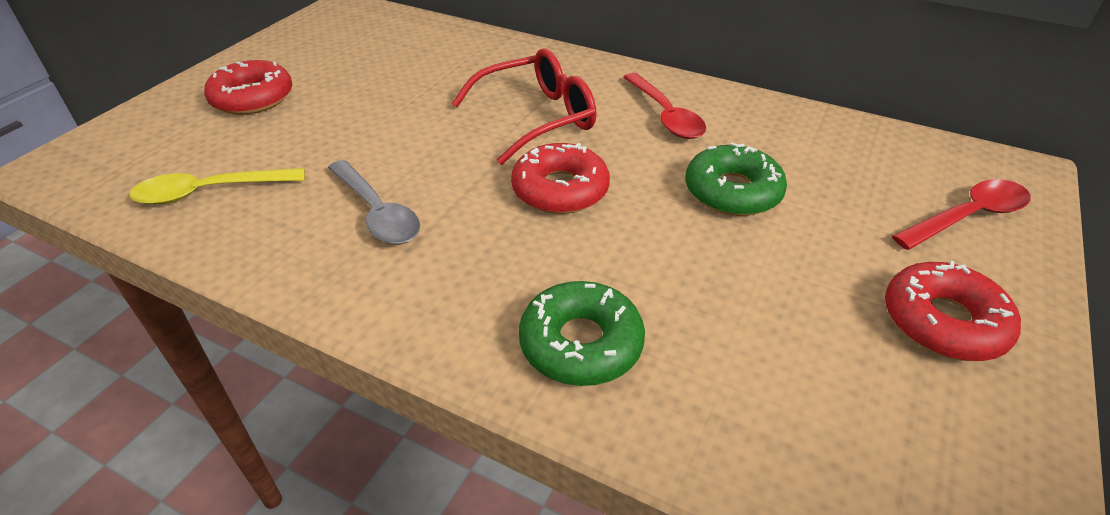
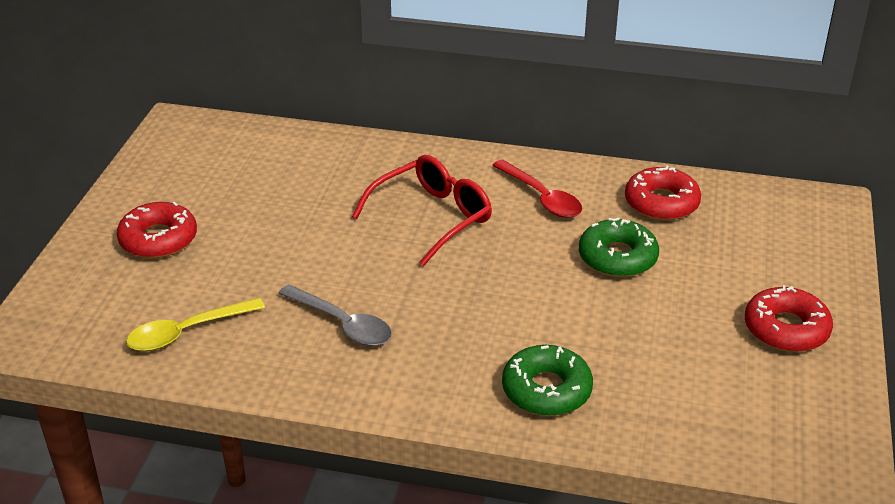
camera: 15 degrees left, 5 degrees down
red donut [511,143,610,214] -> red donut moved to [625,166,701,220]
red spoon [892,179,1030,250] -> none

